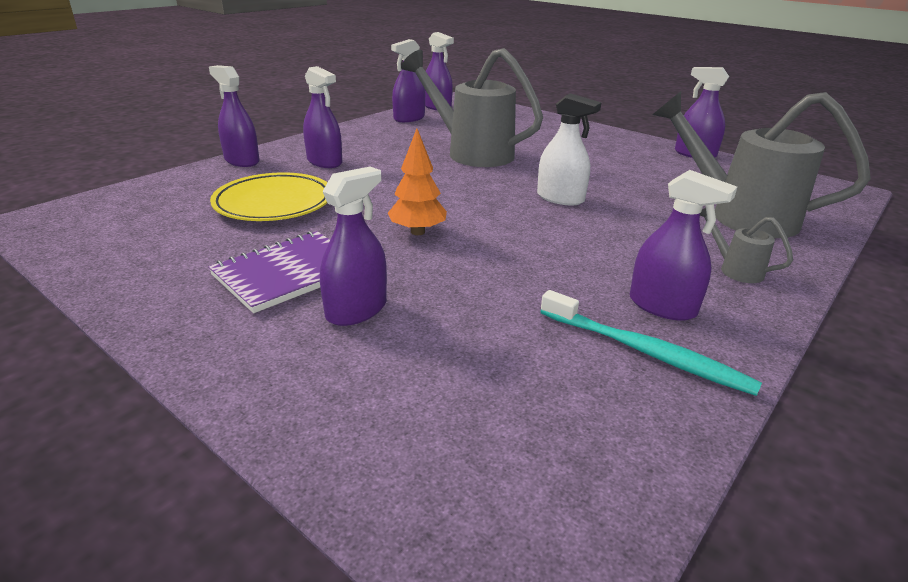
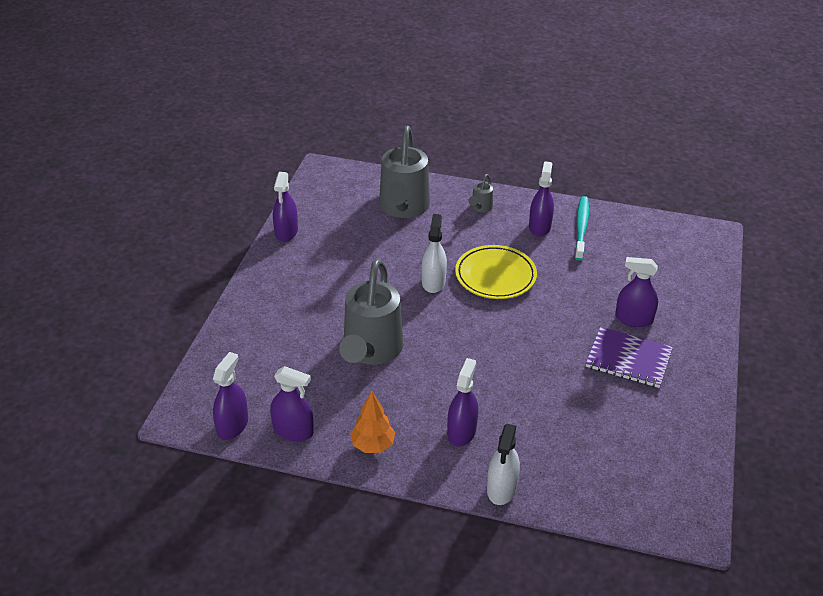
camera: 115 degrees left, 10 degrees up
purple spray bottle [209,65,259,167] -> white spray bottle [487,424,520,505]
yellow plate [210,172,328,221] -> yellow plate moved to [455,245,537,299]
orange tree [388,129,447,235] -> orange tree moved to [350,391,395,453]

